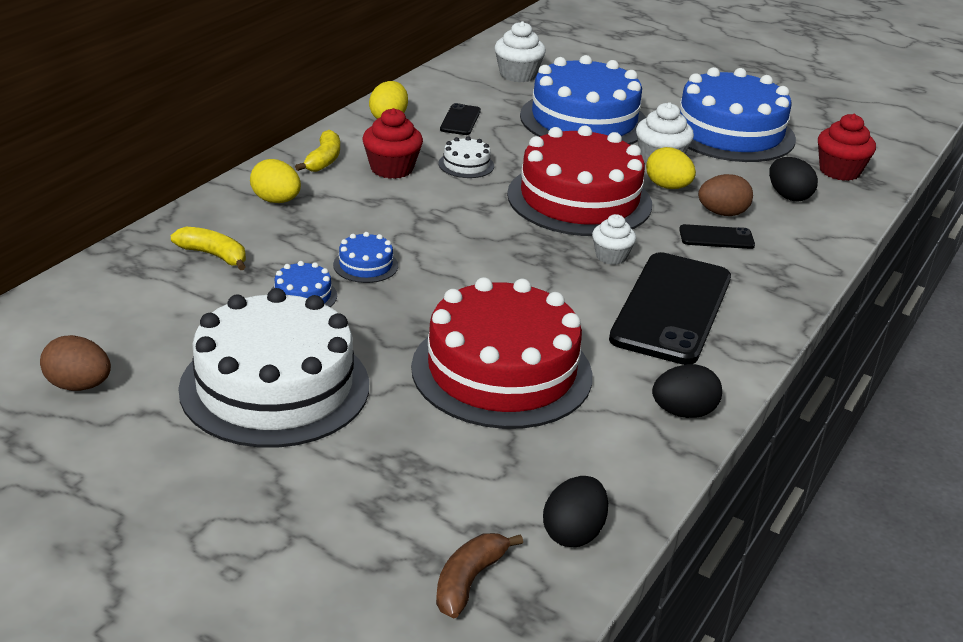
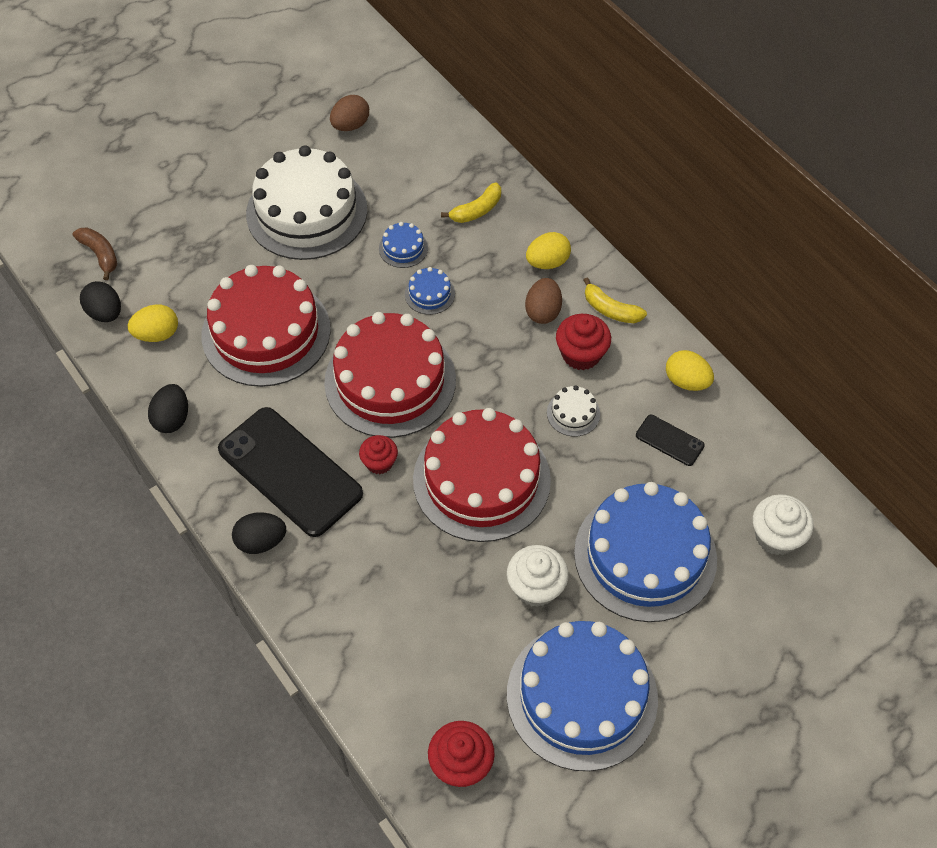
camera: 115 degrees right, 25 degrees up
white cupcake [592,214,636,265] -> red cupcake [359,435,398,474]
yellow egg [646,147,696,189] -> yellow egg moved to [128,304,178,342]
black phone [679,224,755,249] -> none
brown egg [698,174,753,216] -> brown egg moved to [525,278,562,324]
black egg [769,157,818,201] -> black egg moved to [232,512,286,554]
none -> red cake [324,312,456,438]

